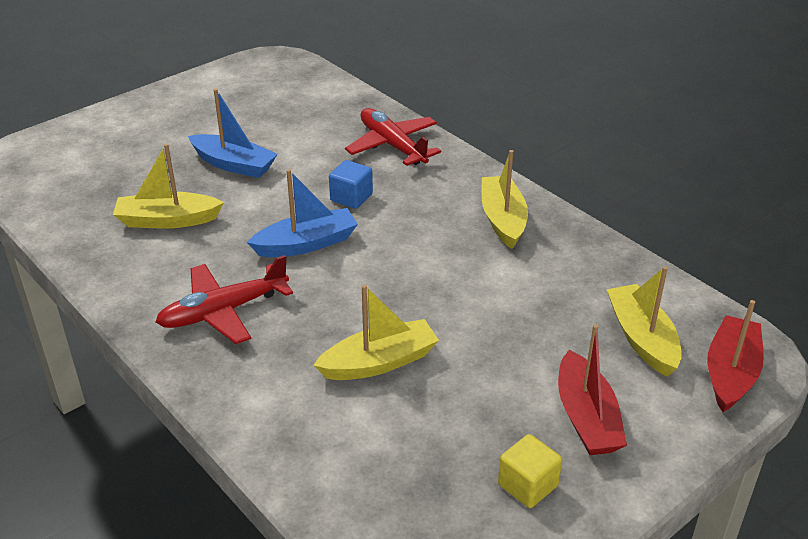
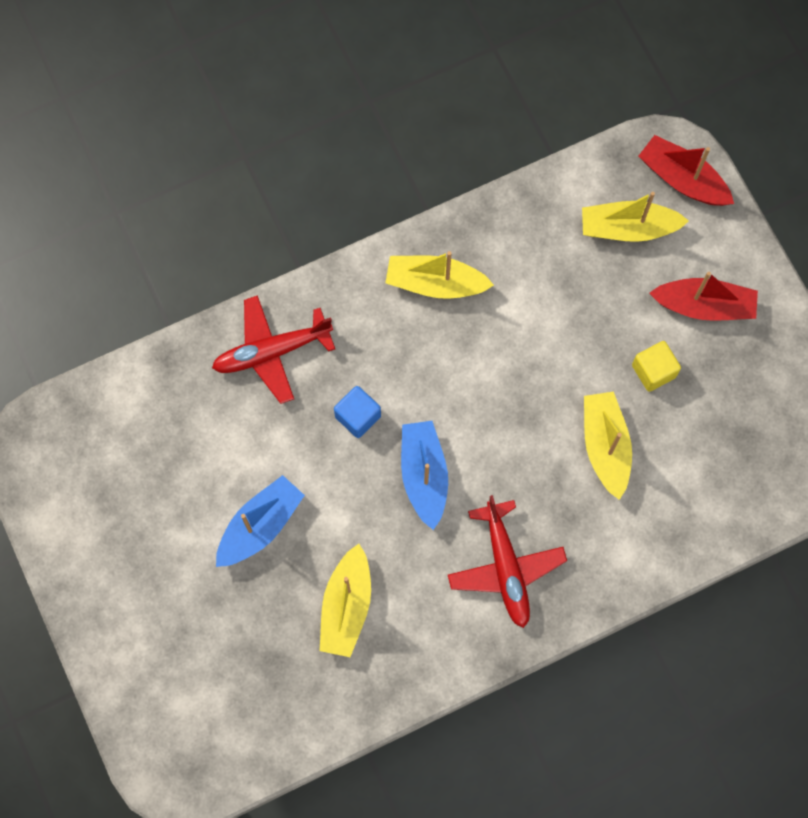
camera: 75 degrees left, 35 degrees up
yellow cube [498,434,562,508] -> yellow cube moved to [632,341,681,392]

